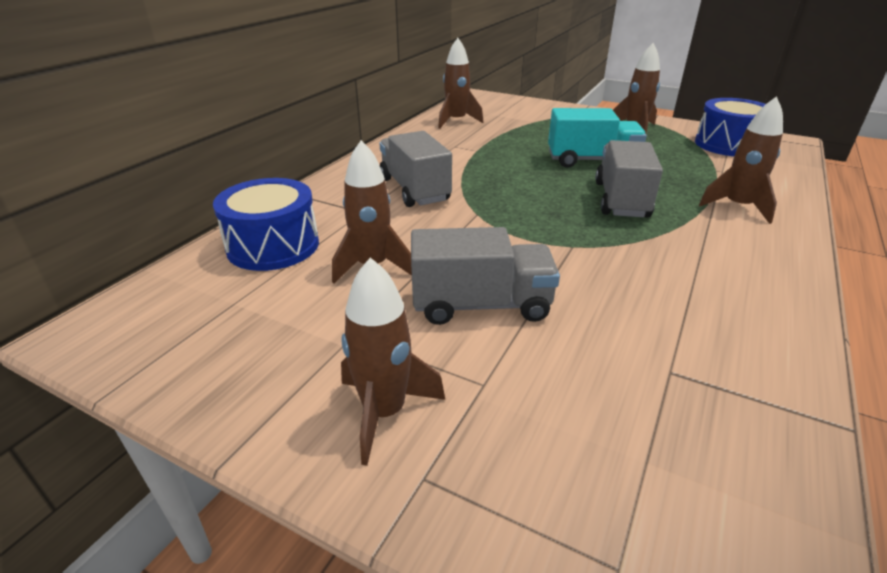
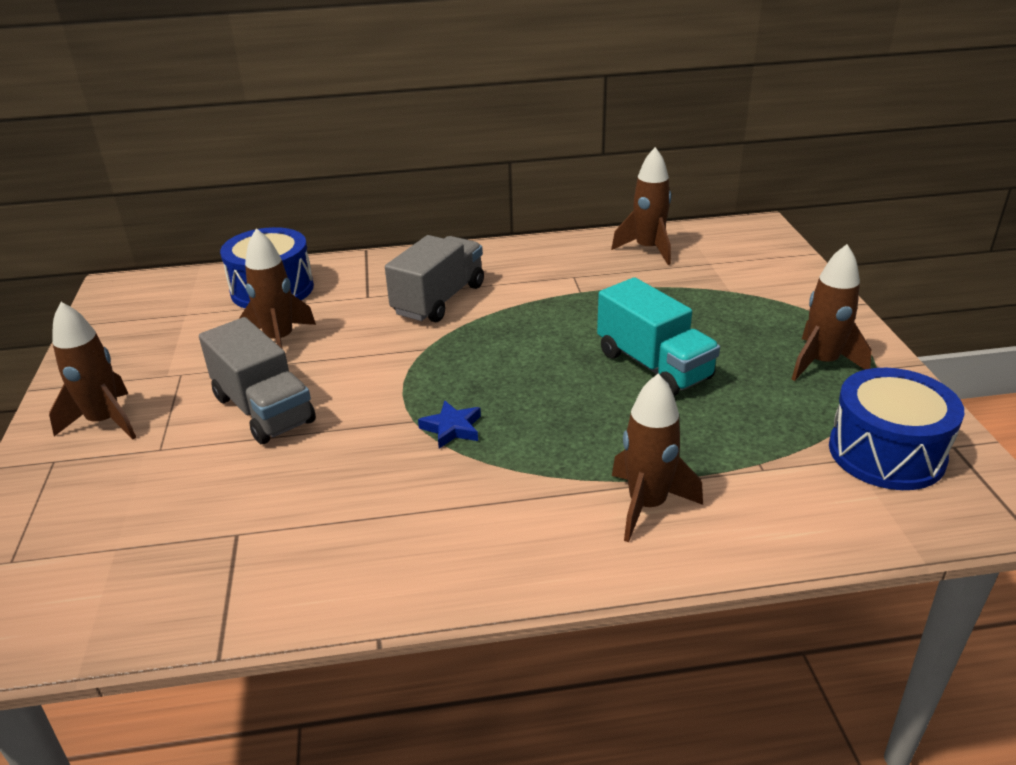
camera: 55 degrees right, 0 degrees up
grey truck [595,140,663,218] -> none
none -> blue star [418,400,481,449]

